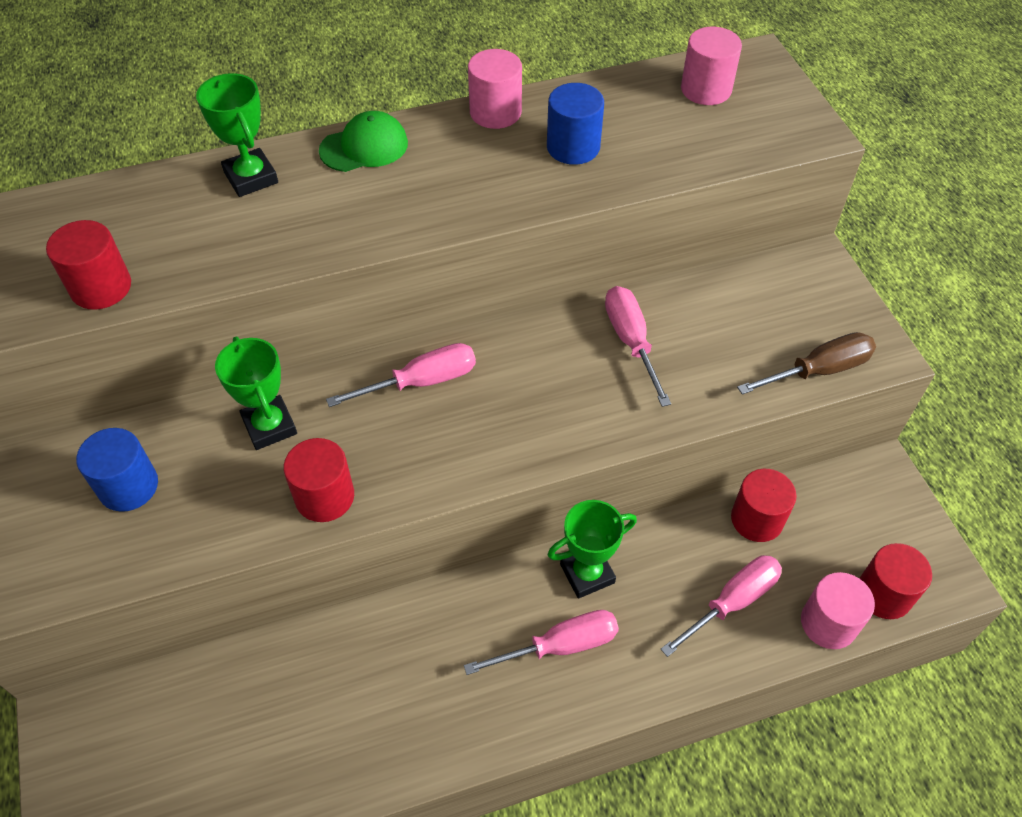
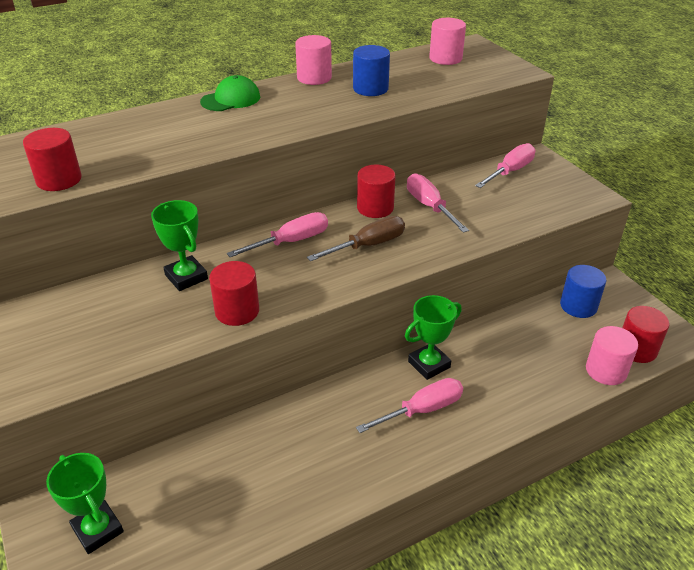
camera: 10 degrees left, 15 degrees down
blue cylinder [76,428,158,512] -> blue cylinder moved to [560,265,606,318]
green trophy [196,73,278,197] -> green trophy moved to [46,453,124,554]
pink screwdriver [661,555,782,657] -> pink screwdriver moved to [475,143,535,188]
red cylinder [731,469,797,542] -> red cylinder moved to [357,165,396,218]
brown screwdriver [737,332,876,395] -> brown screwdriver moved to [307,216,405,261]

